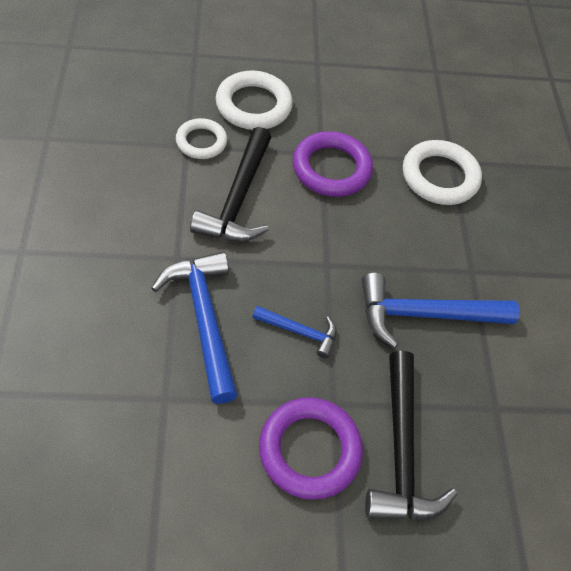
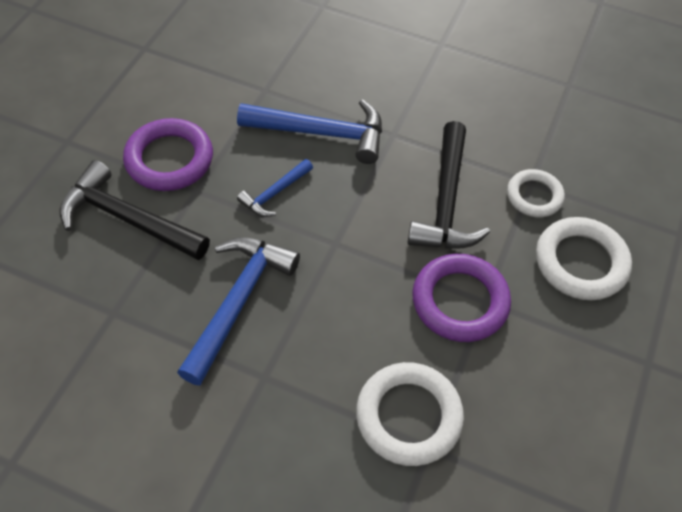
camera: 120 degrees right, 0 degrees up
black hammer [190,127,271,242] -> black hammer turned 120 degrees counterclockwise [408,121,490,249]

